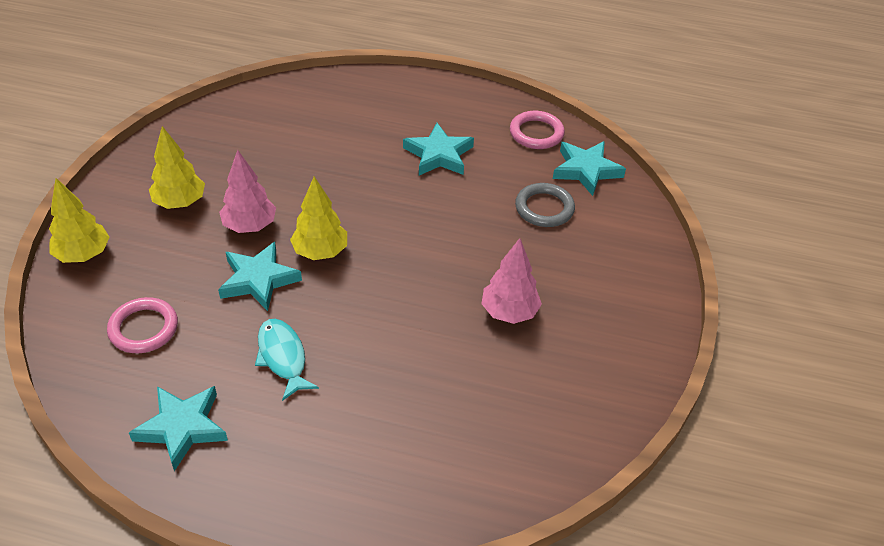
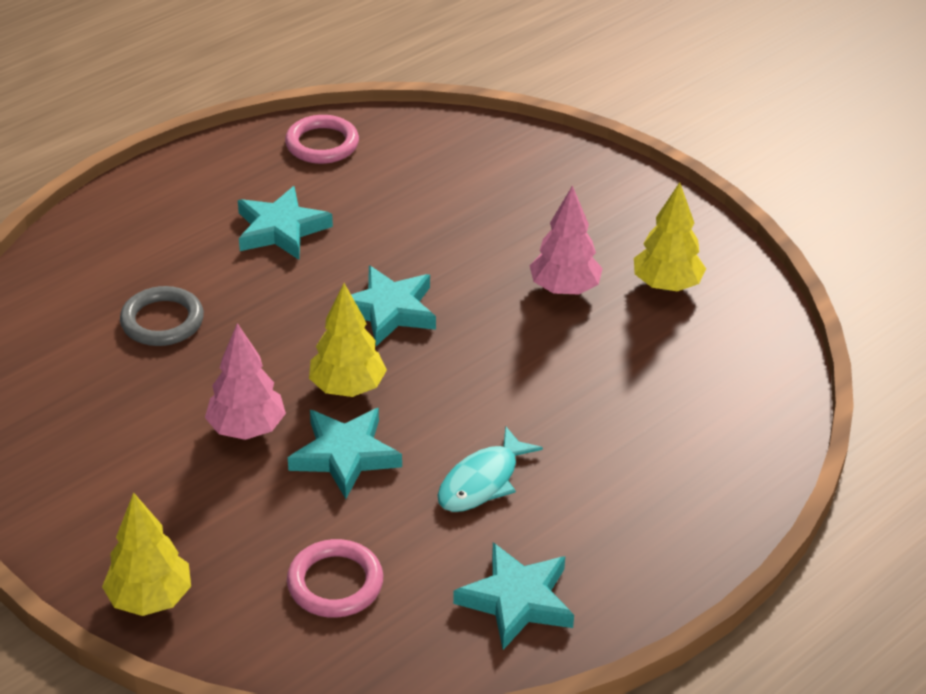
camera: 55 degrees left, 5 degrees down
yellow tree [149,126,205,209] -> yellow tree moved to [634,182,706,291]
turquoise fish [255,319,319,401] -> turquoise fish turned 60 degrees counterclockwise [438,426,543,512]
grey ring [515,183,575,227] -> grey ring moved to [120,286,204,346]
turquoise star [553,141,626,196] -> turquoise star moved to [351,266,436,346]

